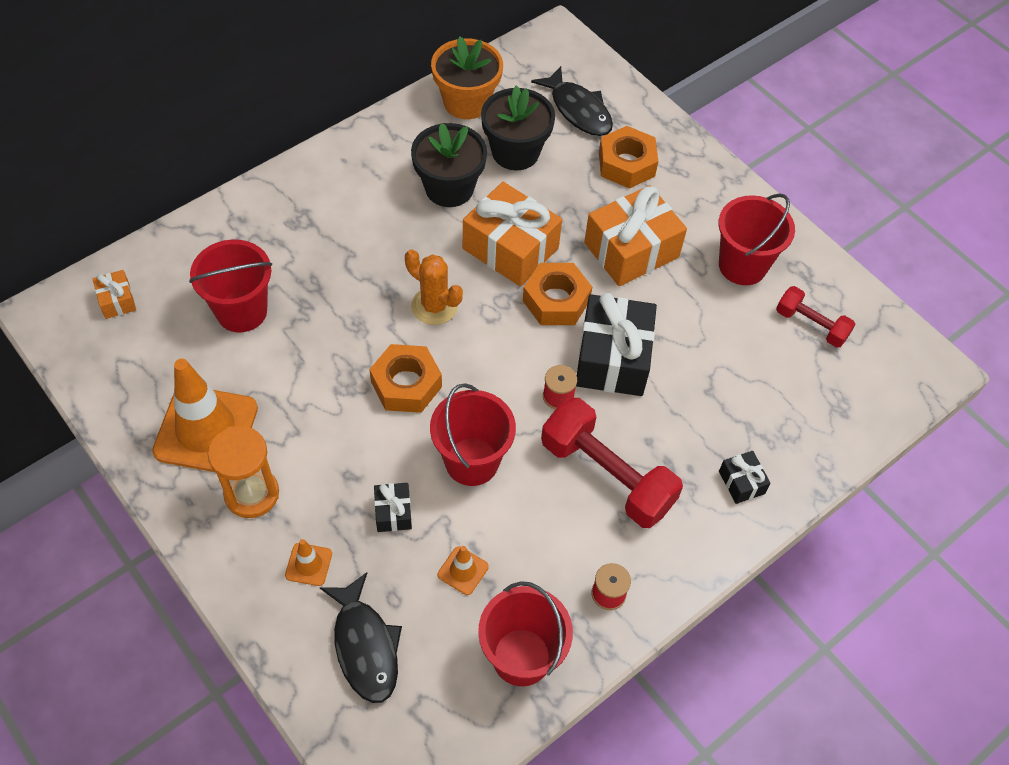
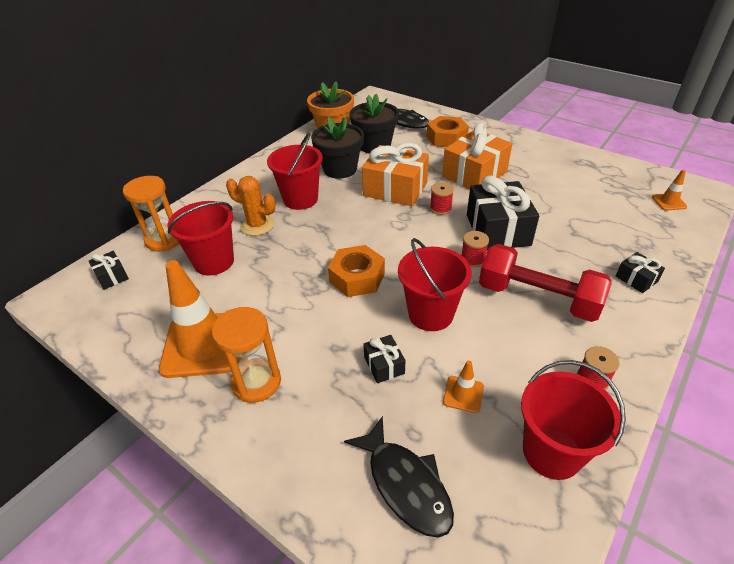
camera: 10 degrees left, 15 degrees down
orange gift [92,270,136,319] -> black gift [88,251,129,290]
orange traffic cone [285,539,332,586] -> orange traffic cone moved to [652,170,687,211]
orange cactus [405,249,463,325] -> orange cactus moved to [226,176,275,236]
orange nut [523,263,592,325] -> red spool [430,182,454,215]
red bucket [718,194,795,285] -> red bucket moved to [267,133,323,210]
red dumbbell [776,286,856,348] -> none
none -> orange hourglass [123,176,179,252]

